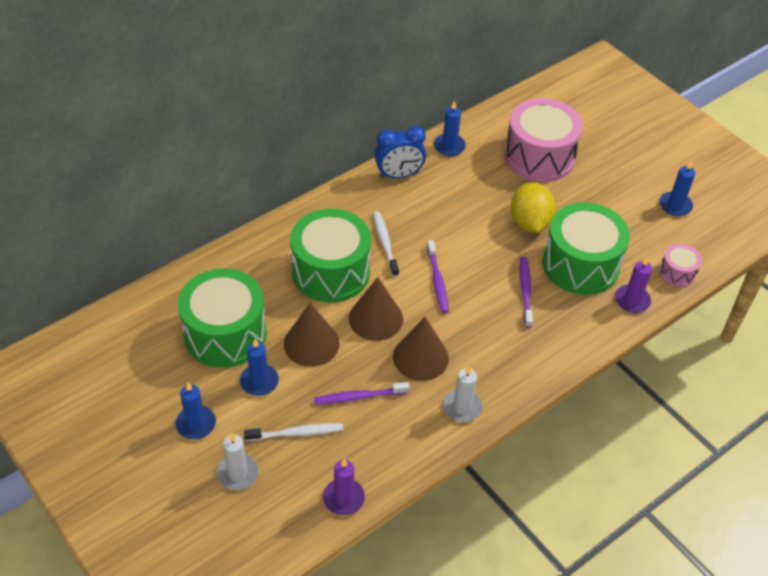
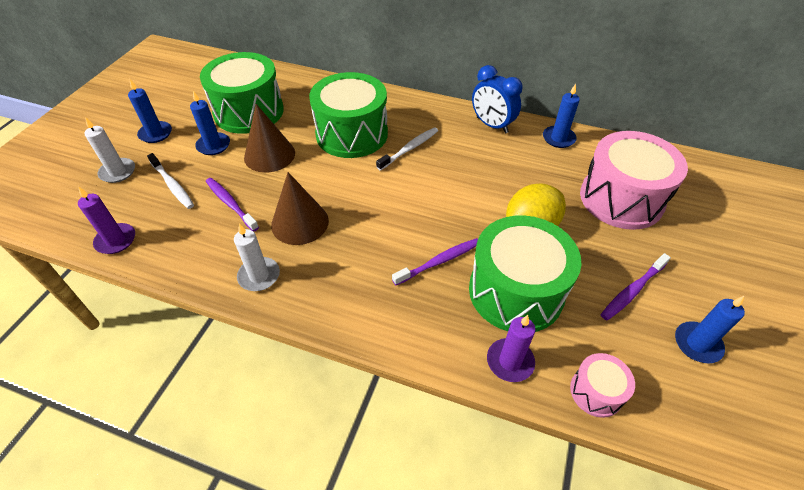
camera: 60 degrees right, 0 degrees up
brown cone [349,277,403,341] -> none
purple toothbrush [427,240,449,313] -> purple toothbrush moved to [600,253,671,320]

